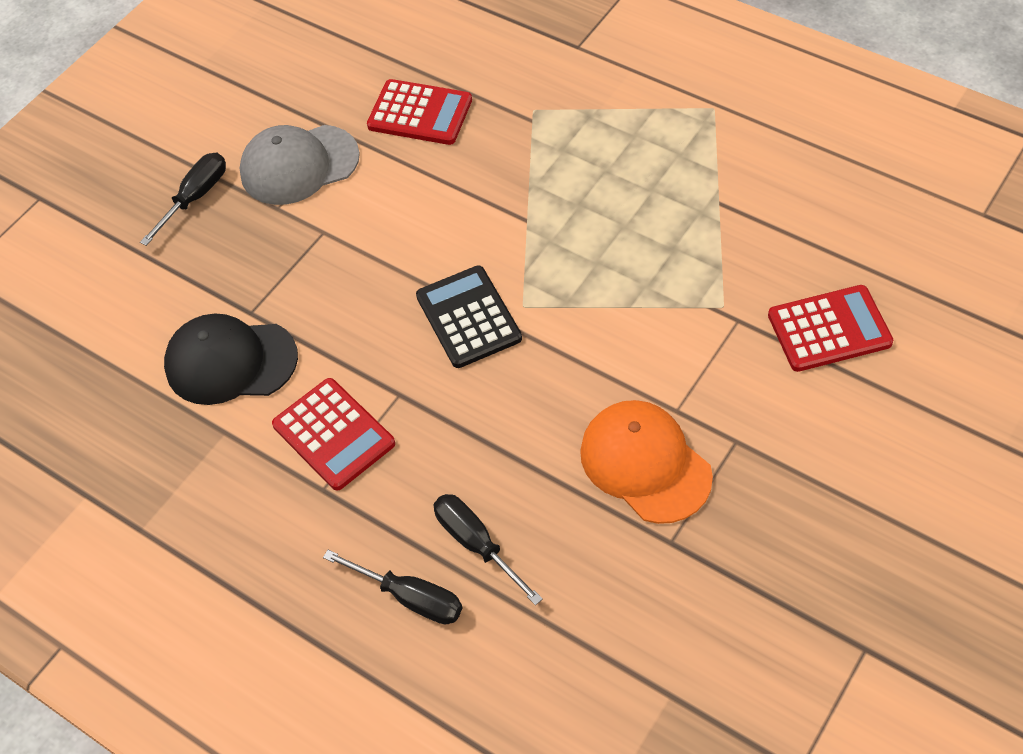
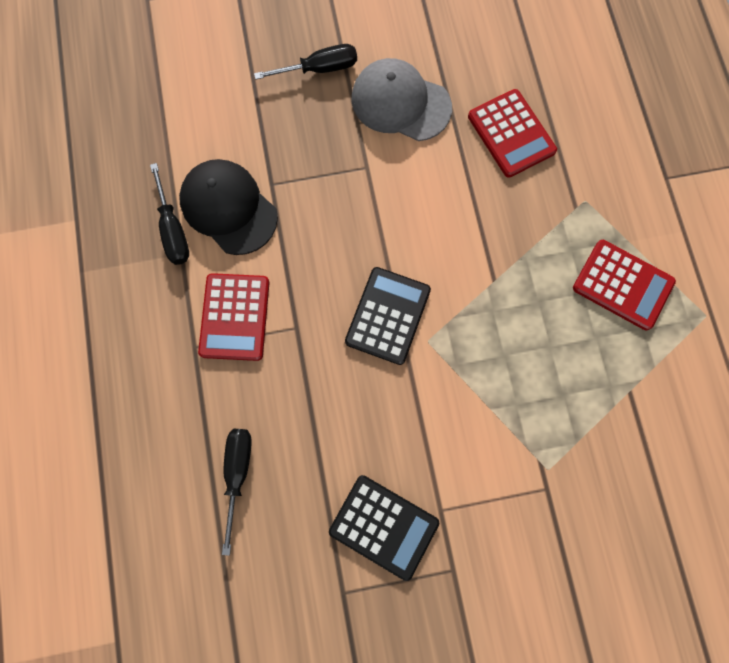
camera: 40 degrees right, 20 degrees up
black screwdriver [323,550,462,624] -> black screwdriver moved to [150,163,189,265]
orange cap [580,400,713,524] -> black calculator [329,475,439,581]
red calculator [768,285,893,372] -> red calculator moved to [573,240,676,330]

